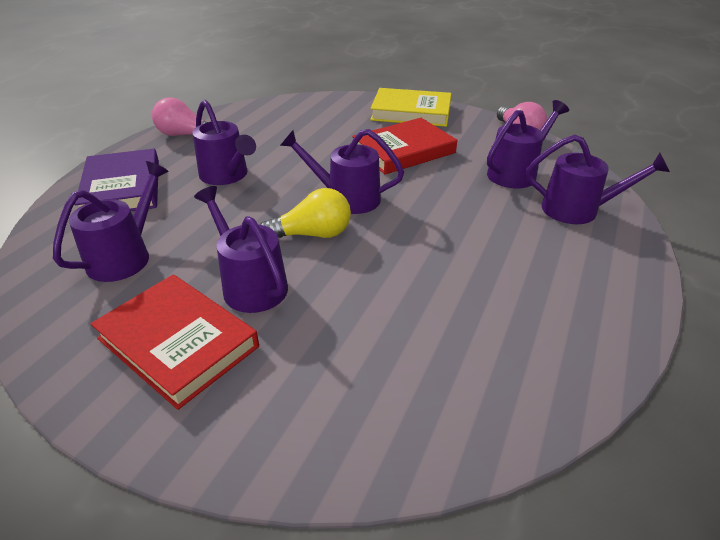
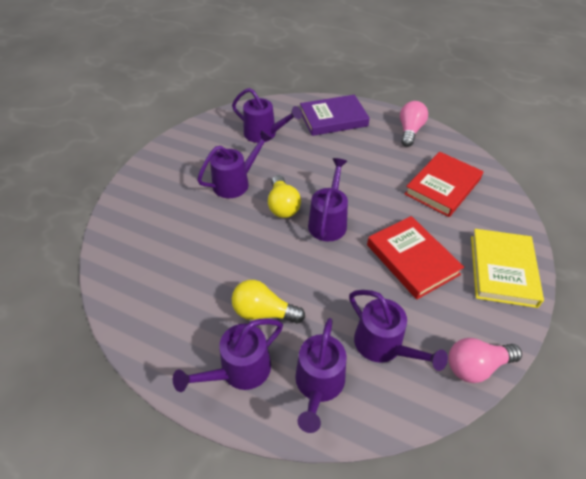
camera: 90 degrees right, 10 degrees up
red book [91,274,259,410] -> red book moved to [405,152,483,217]
purple watering can [192,100,256,185] -> purple watering can moved to [173,319,283,392]
none -> yellow light bulb [232,280,305,324]

